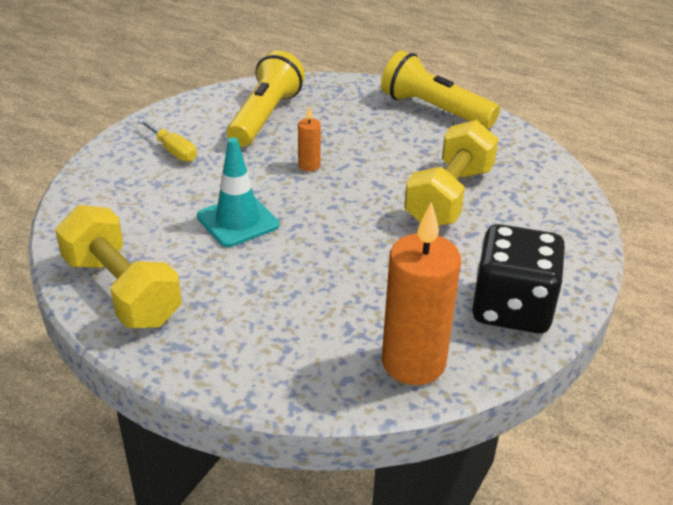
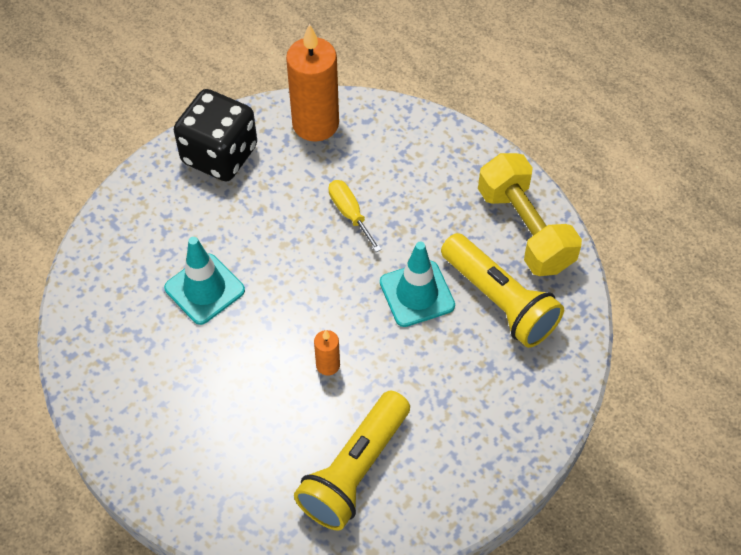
camera: 165 degrees left, 20 degrees up
yellow screwdriver [138,119,197,162] -> yellow screwdriver moved to [329,180,381,252]
yellow flashlight [381,50,500,129] -> yellow flashlight moved to [441,233,564,348]
yellow dumbbell [404,120,499,226] -> turquoise traffic cone [164,237,245,325]

